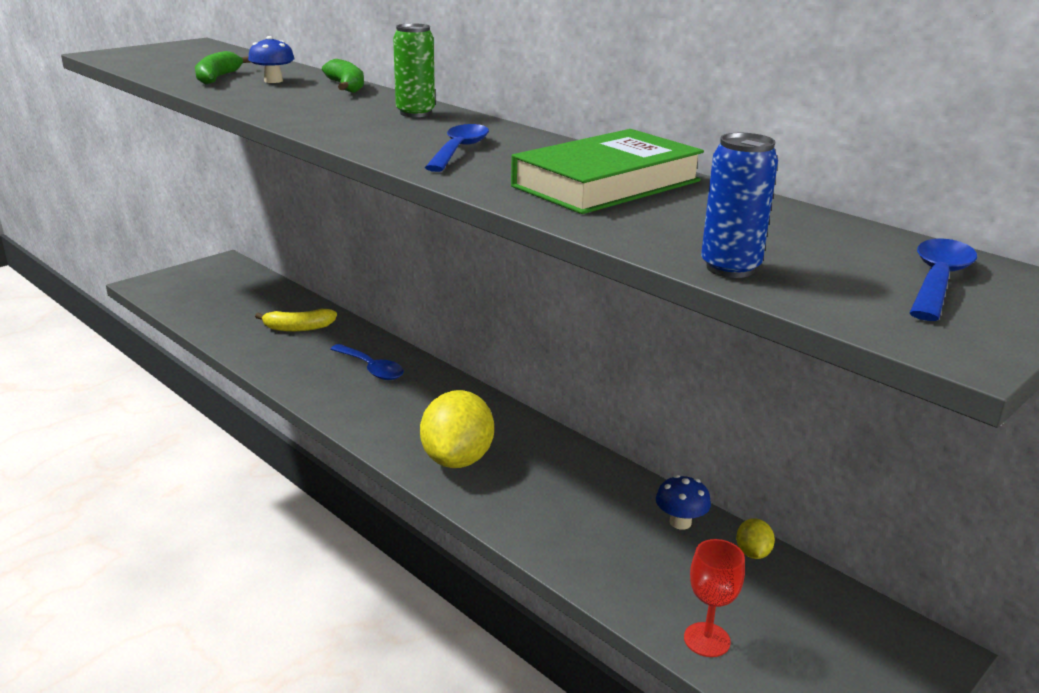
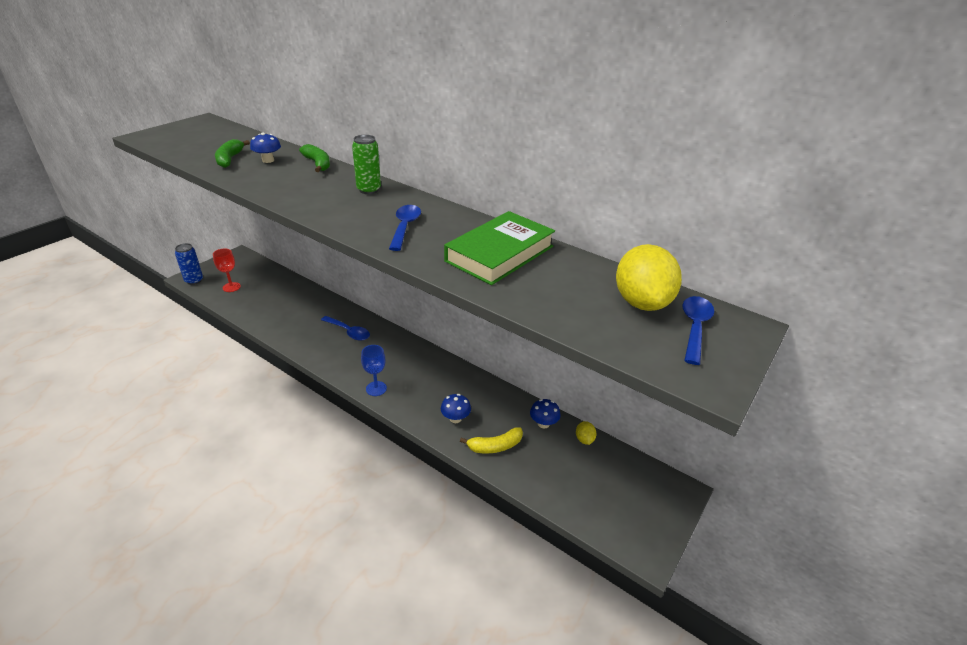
camera: 10 degrees left, 10 degrees up
yellow banana [255,309,337,332] -> yellow banana moved to [460,427,523,453]
yellow lemon [420,390,494,468] -> yellow lemon moved to [616,244,682,311]
red goblet [684,539,745,657] -> red goblet moved to [213,248,241,292]
blue can [701,133,778,278] -> blue can moved to [175,243,203,285]
none -> blue goblet [361,345,387,396]
none -> blue mushroom [441,394,471,423]

